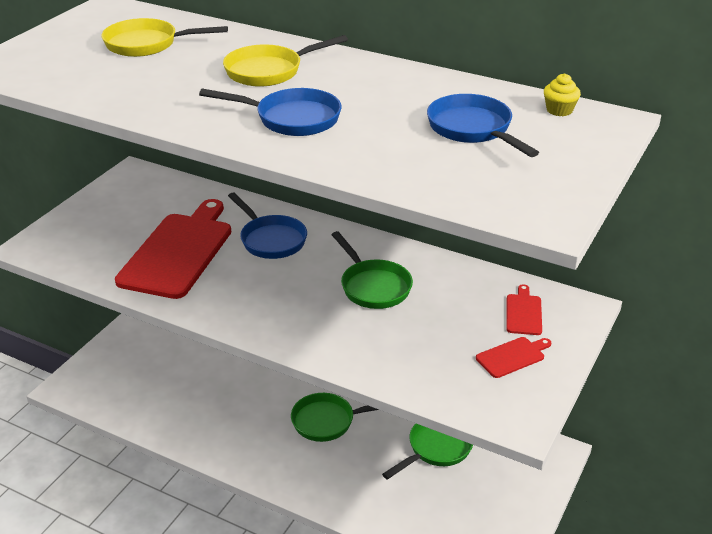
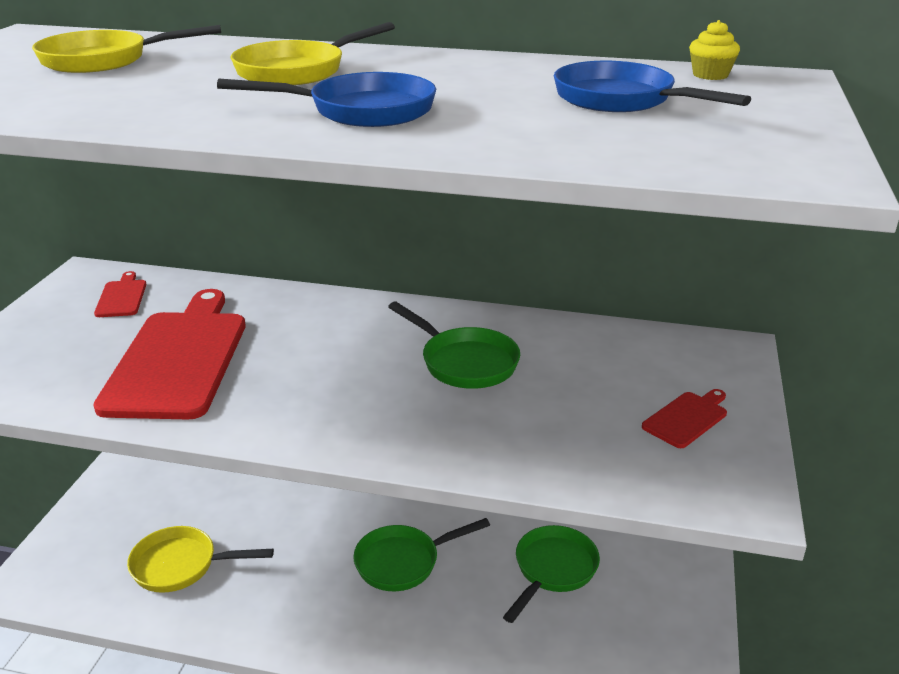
camera: 15 degrees left, 5 degrees down
blue pan [228,192,307,259] -> none
red cutting board [506,284,542,335] -> red cutting board moved to [94,271,146,317]
none -> yellow pan [127,526,274,593]

